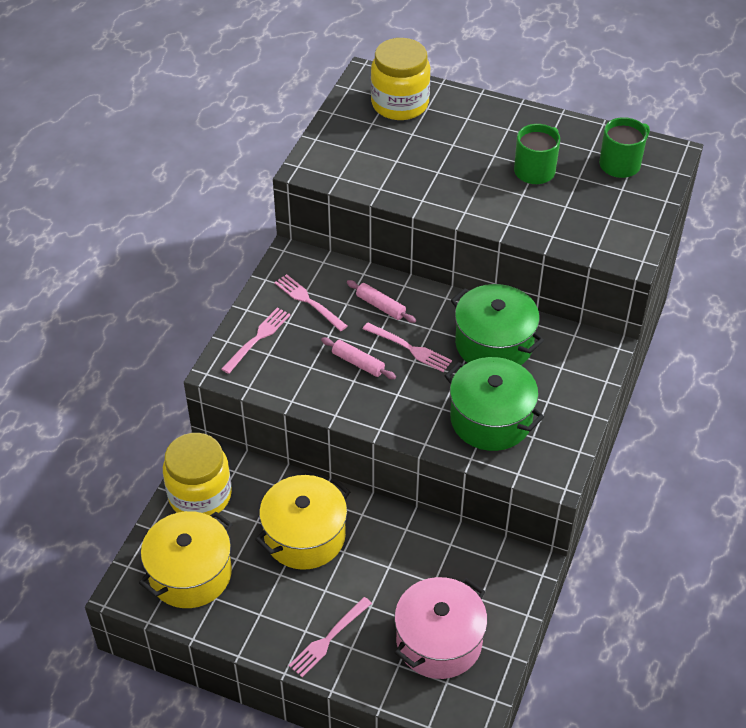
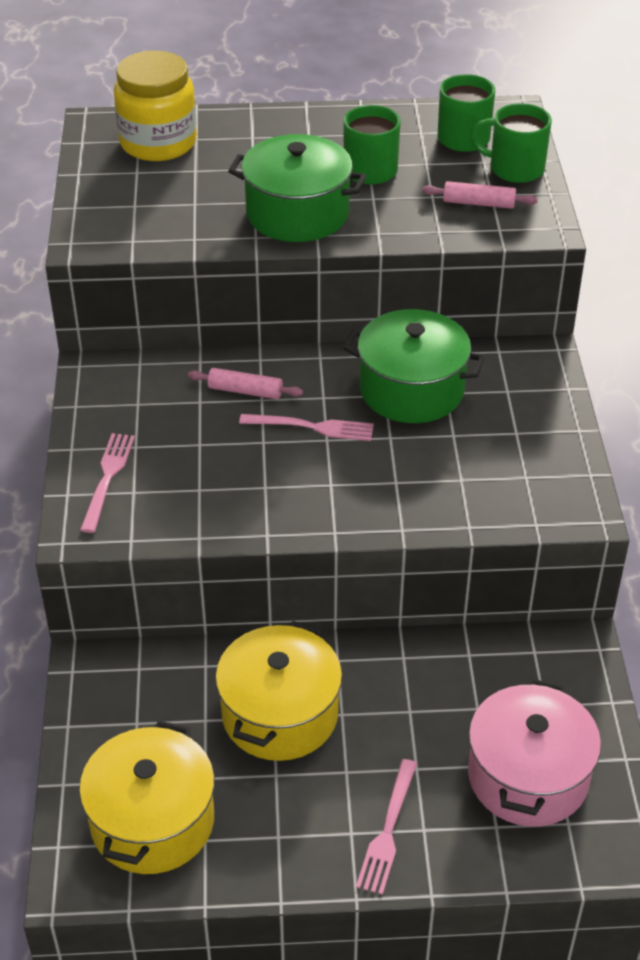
camera: 25 degrees left, 5 degrees down
yellow jar [163,433,232,516] -> none
pink fork [274,274,347,331] -> none
pink rolling pin [321,337,396,379] -> pink rolling pin moved to [422,181,538,209]
green pot [444,357,544,451] -> green pot moved to [228,134,366,242]
none -> green mug [470,103,552,183]

